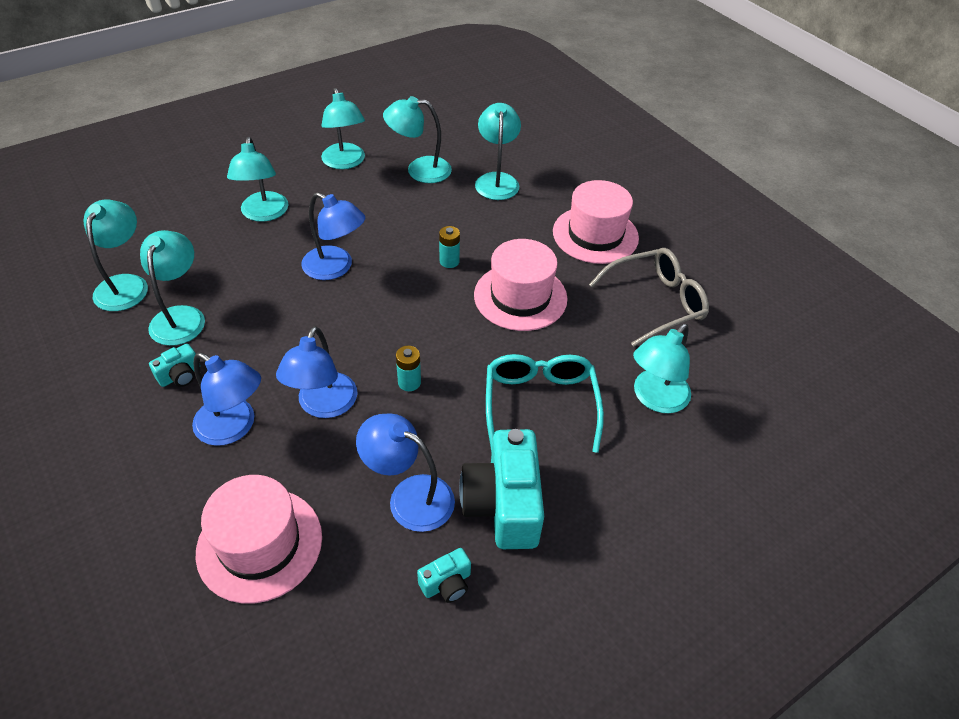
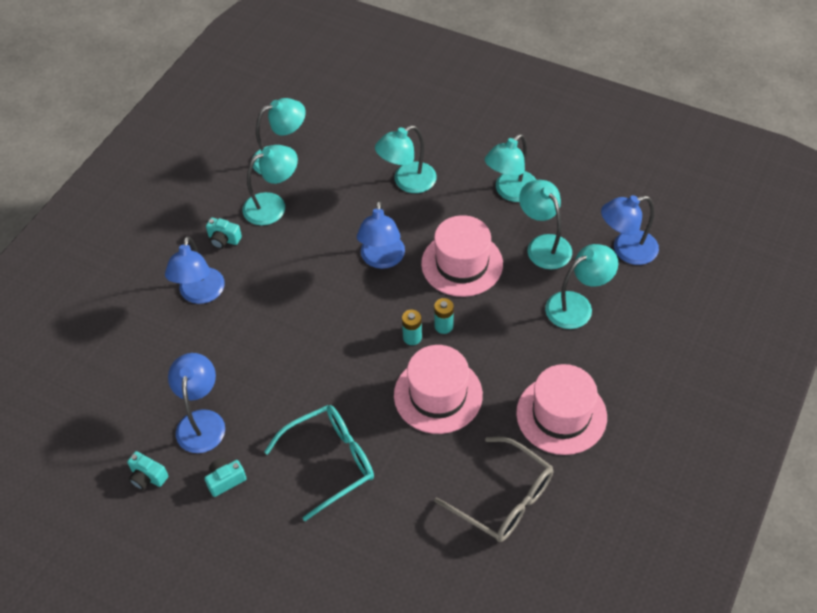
camera: 65 degrees right, 5 degrees up
pink hat [196,475,322,603] -> pink hat moved to [421,215,503,297]
blue lamp [276,326,358,418] -> blue lamp moved to [601,195,659,265]
turquoise battery [396,346,421,391] -> turquoise battery moved to [402,310,422,345]
turquoise camera [459,429,544,549] -> turquoise camera [204,458,247,497], size x0.46
turquoise lamp [633,323,691,413] -> none

